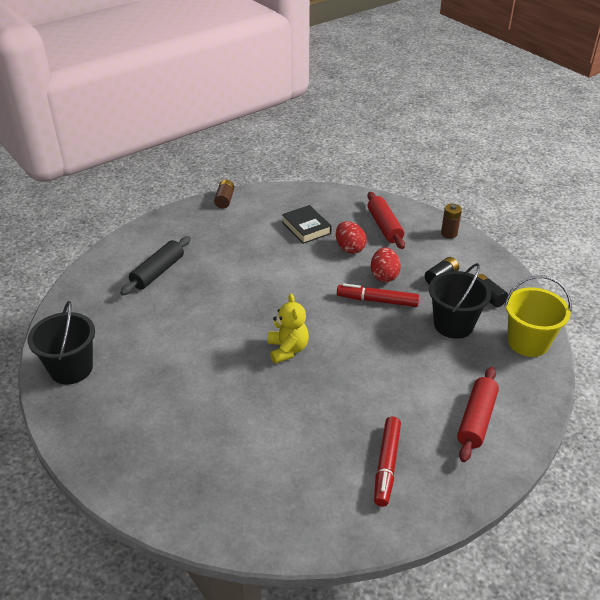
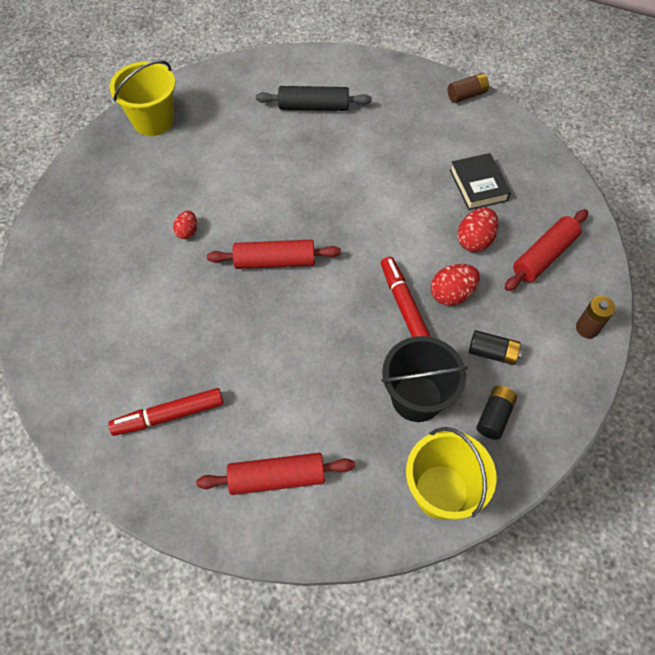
camera: 60 degrees right, 20 degrees up
black bucket [27,301,95,385] -> yellow bucket [110,60,175,136]
yellow teddy bear [268,294,309,364] -> red rolling pin [207,239,341,269]
black book [282,205,332,244] -> black book turned 45 degrees counterclockwise [450,153,511,210]
none -> red egg [173,211,197,239]

